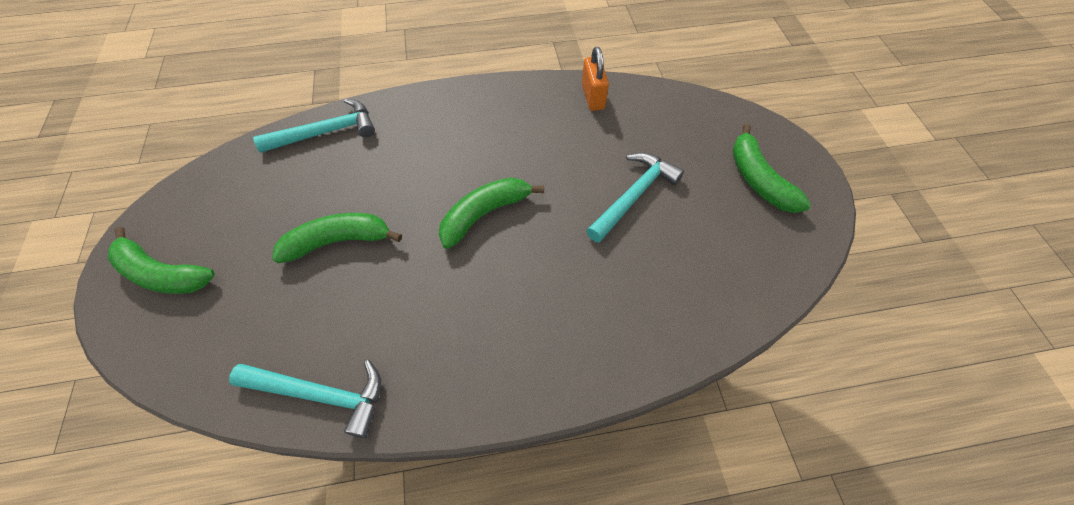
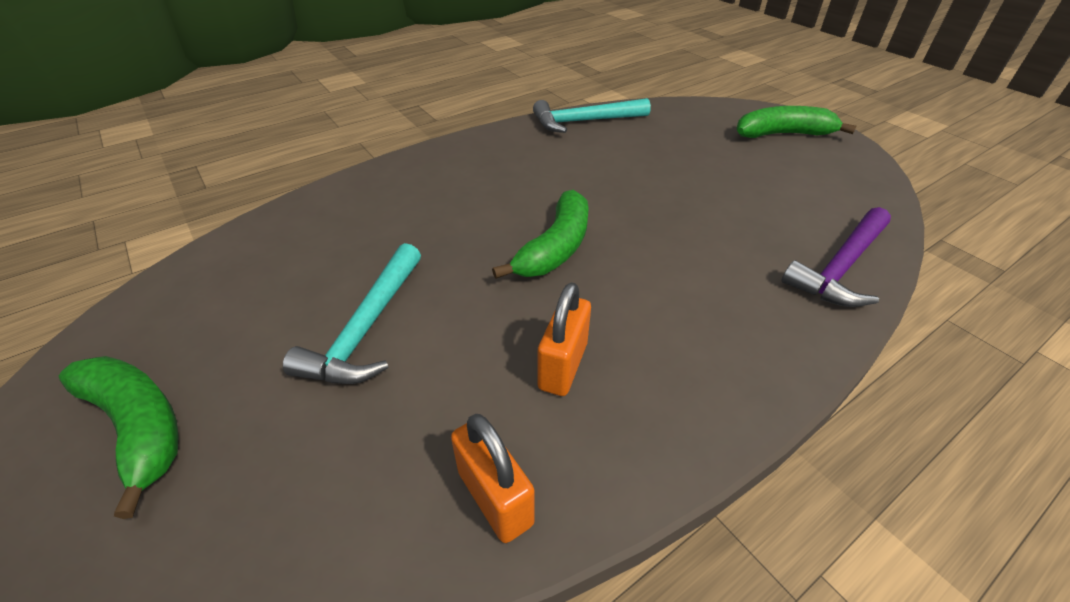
camera: 155 degrees right, 15 degrees down
turquoise hammer [253,98,375,153] -> purple hammer [781,207,891,307]
green banana [272,213,402,263] -> none
none -> orange padlock [537,282,591,396]

